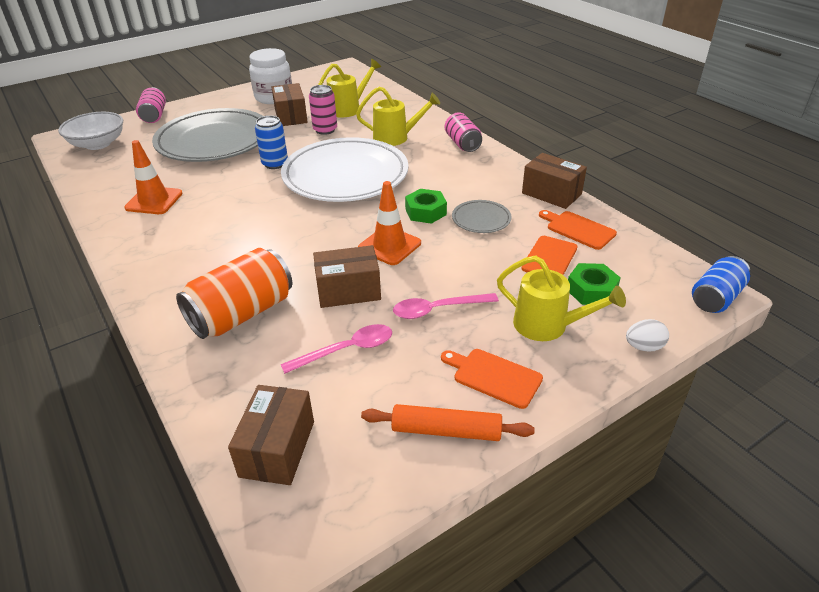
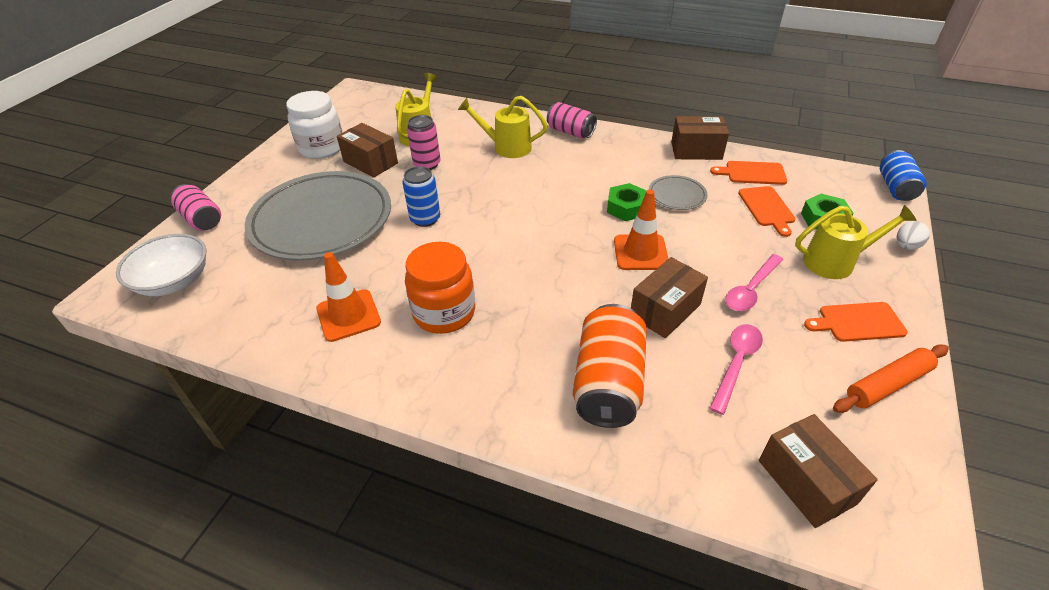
camera: 35 degrees left, 5 degrees up
white plate [281,137,408,202] -> none
yellow watering can [356,86,440,146] -> yellow watering can turned 135 degrees counterclockwise [458,96,548,158]
none -> orange jar [405,242,475,334]

